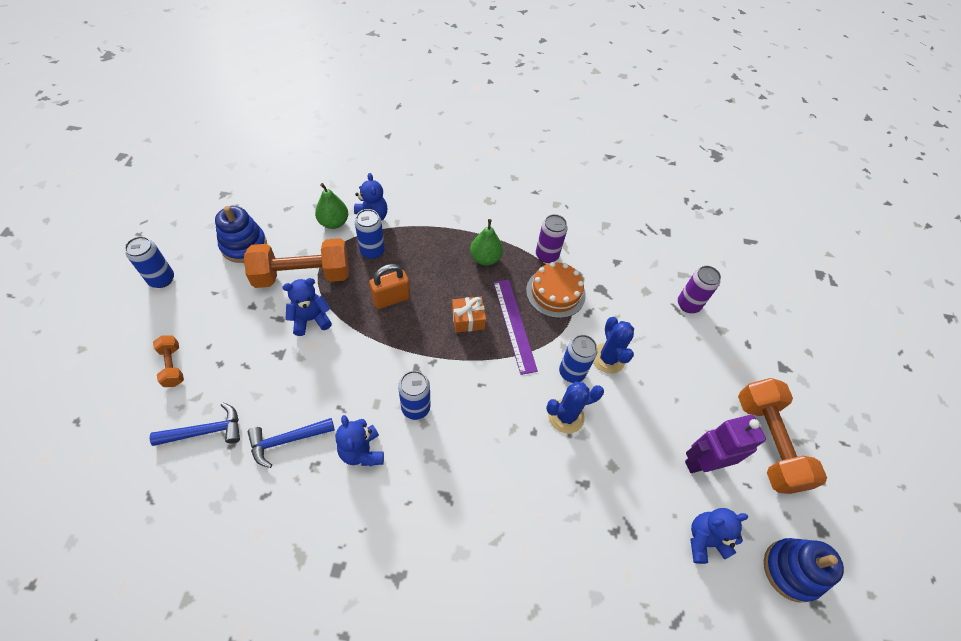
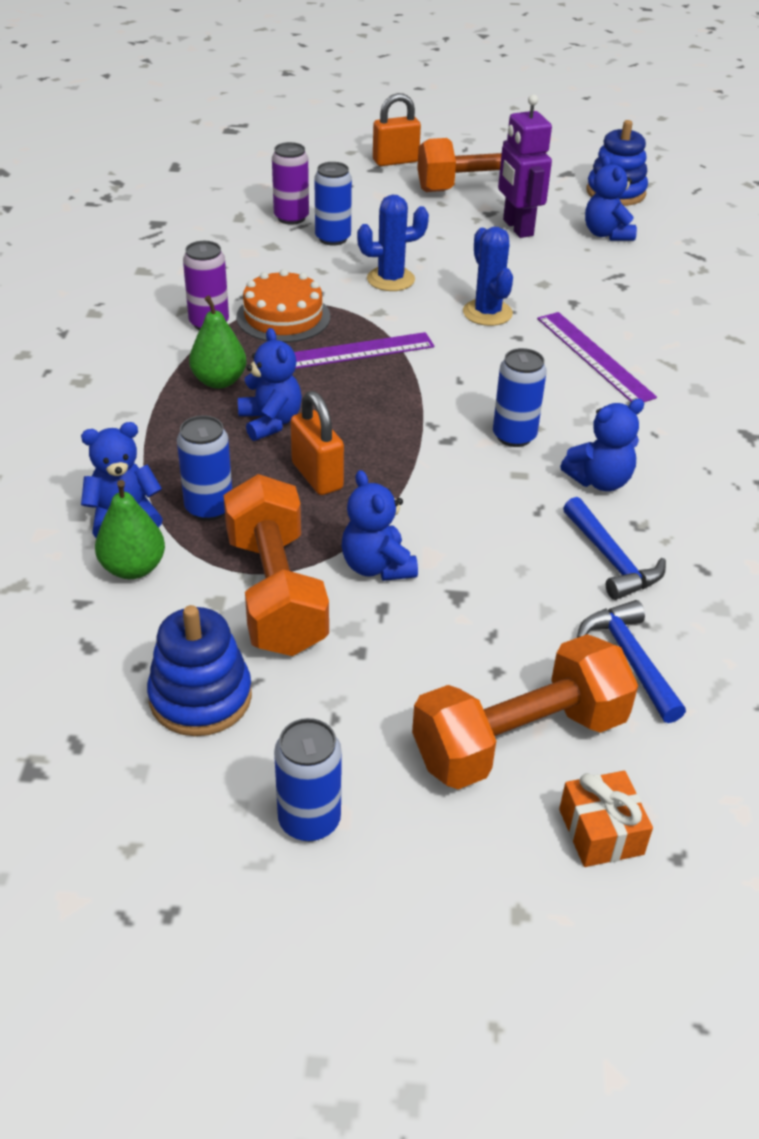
camera: 90 degrees left, 15 degrees down
orange dumbbell [153,336,184,387] -> orange dumbbell [412,634,638,789], size x2.07
orange gift [452,297,486,333] -> orange gift moved to [559,771,653,867]
blue can [559,335,597,383] -> blue can moved to [314,162,352,246]
none -> blue teddy bear [238,328,302,441]
none -> orange padlock [373,93,421,166]
none -> purple ruler [537,312,657,402]

